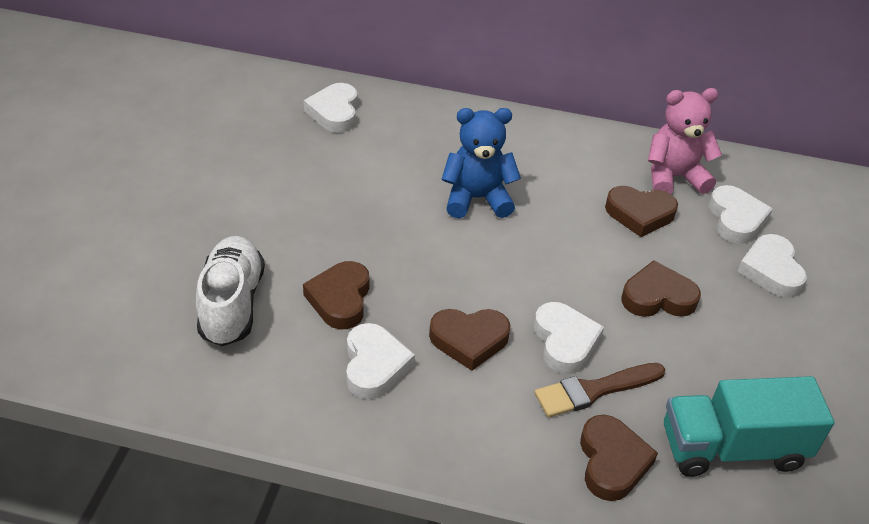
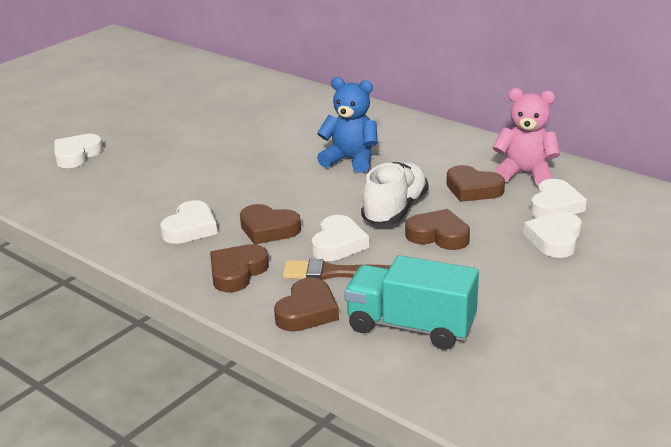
camera: 30 degrees right, 15 degrees down
white shoe [196,236,265,346] -> white shoe moved to [361,162,428,225]
brown heart [303,261,369,329] -> brown heart moved to [210,244,269,292]
white heart [304,83,358,133] -> white heart moved to [55,134,103,168]

